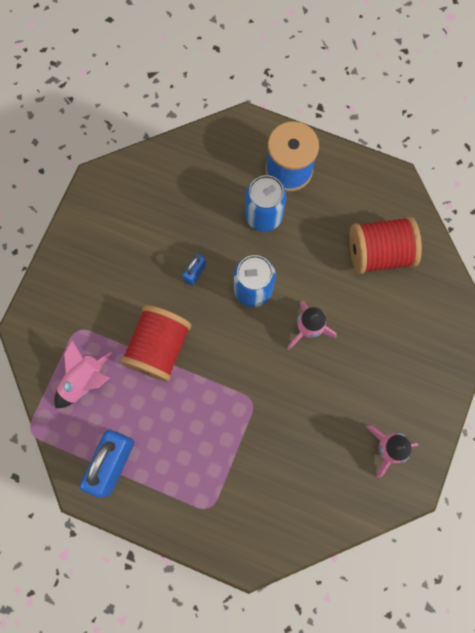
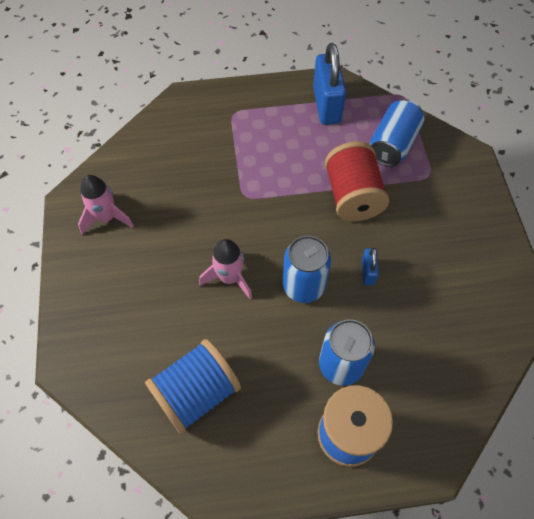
camera: 150 degrees right, 15 degrees down
pink rocket [54,340,112,408] -> blue can [370,99,424,167]
red spool [349,216,422,274] -> blue spool [145,339,241,434]

